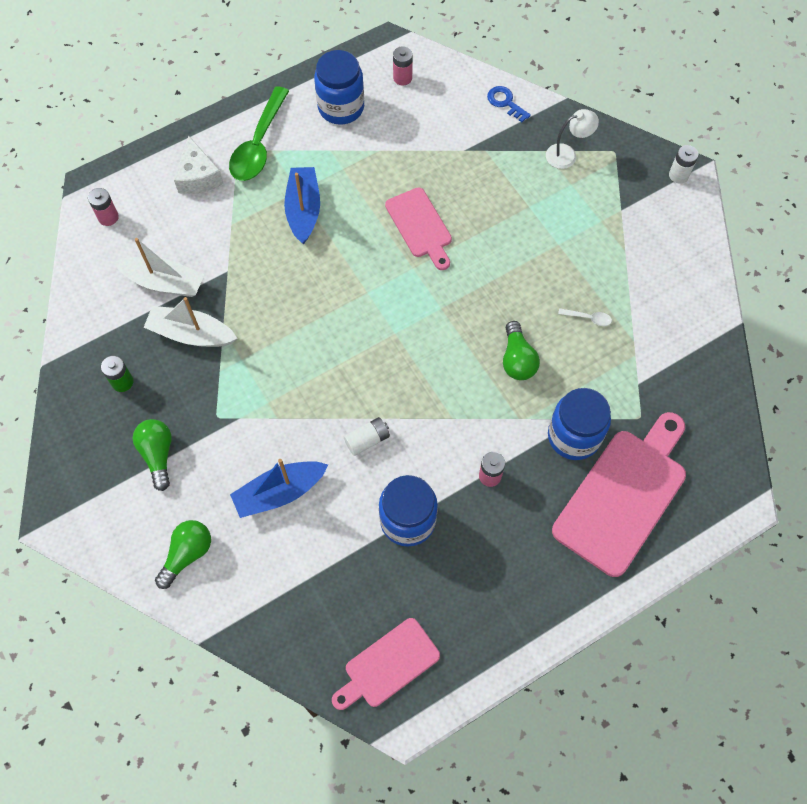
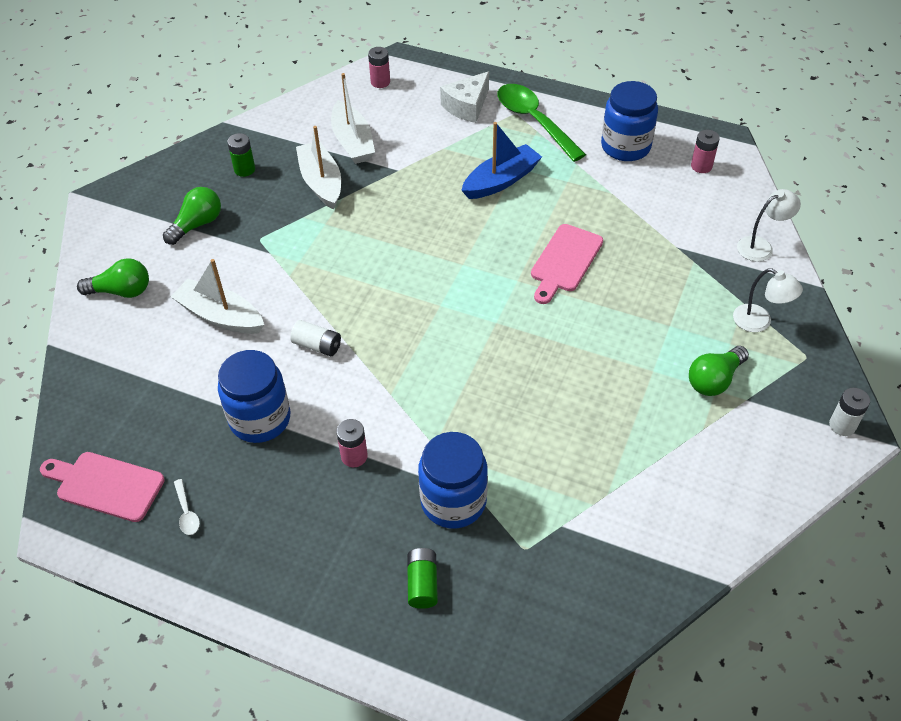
camera: 55 degrees right, 15 degrees down
green spoon [229,86,289,181] -> green spoon turned 75 degrees clockwise [498,84,586,162]
blue boat [230,459,328,518] -> white boat [171,259,264,334]
blue key [487,86,531,122] -> white lamp [737,189,801,262]
green light bulb [503,321,540,380] -> green light bulb moved to [689,346,749,396]
pink cutting board [552,412,686,577] -> green battery [407,548,438,609]
white spoon [558,308,612,326] -> white spoon moved to [174,479,200,535]

